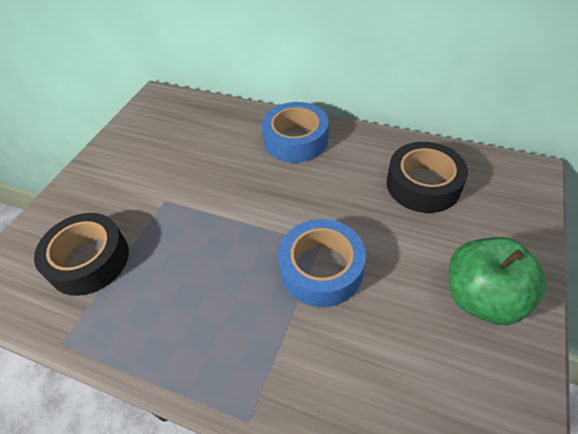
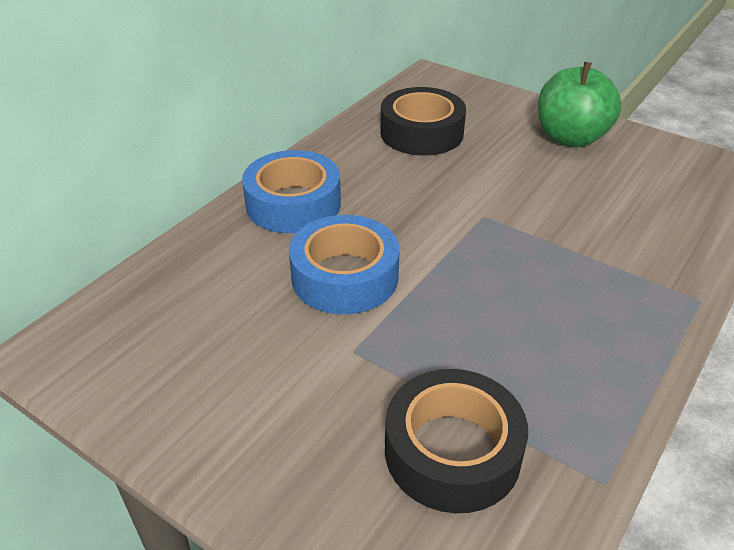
camera: 80 degrees left, 10 degrees down
blue tape [278,219,366,307] -> blue tape moved to [289,215,399,314]

